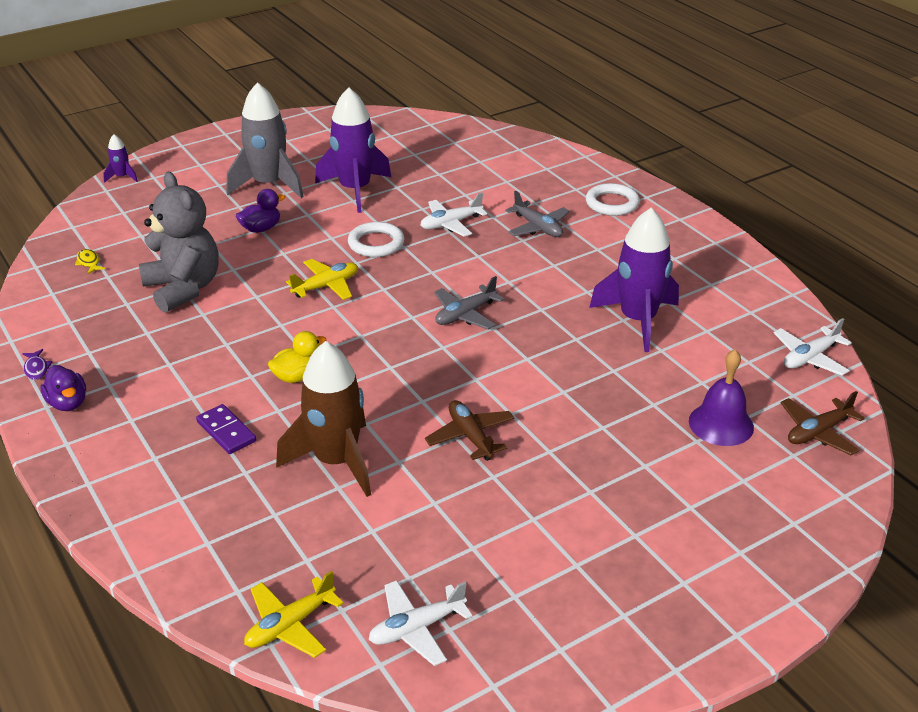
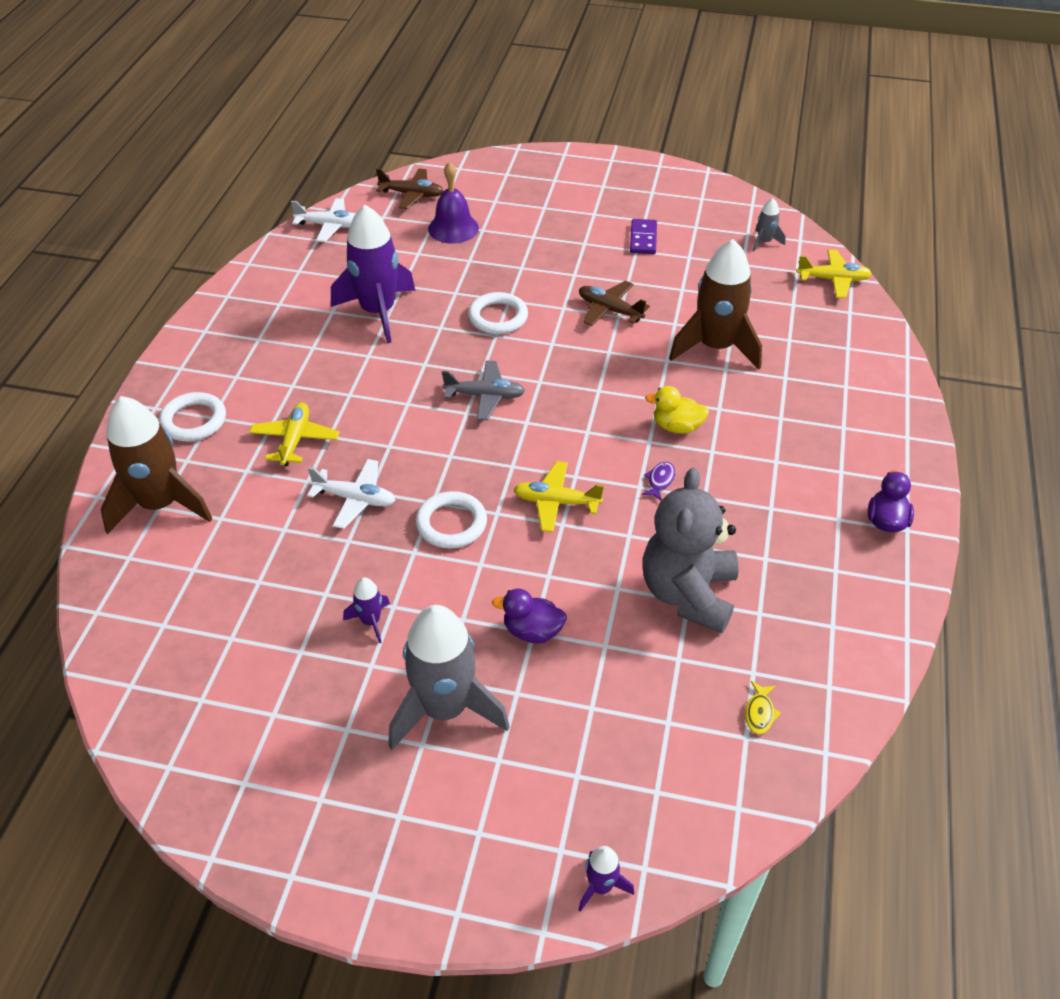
camera: 135 degrees left, 10 degrees up
purple fish [22,349,52,380] -> purple fish moved to [642,462,675,501]
purple domino [196,404,257,454] -> purple domino moved to [630,219,657,254]
purple rocket [315,87,391,213] -> purple rocket [343,577,390,643], size x0.44
white plane [368,580,472,666] -> grey rocket [753,198,786,252]
brown plane [425,400,515,461] -> brown plane turned 105 degrees clockwise [579,281,650,326]
grey plane [505,191,570,237] -> yellow plane [249,403,339,466]
none -> brown rocket [101,396,213,534]
none -> white ring [468,292,528,334]

